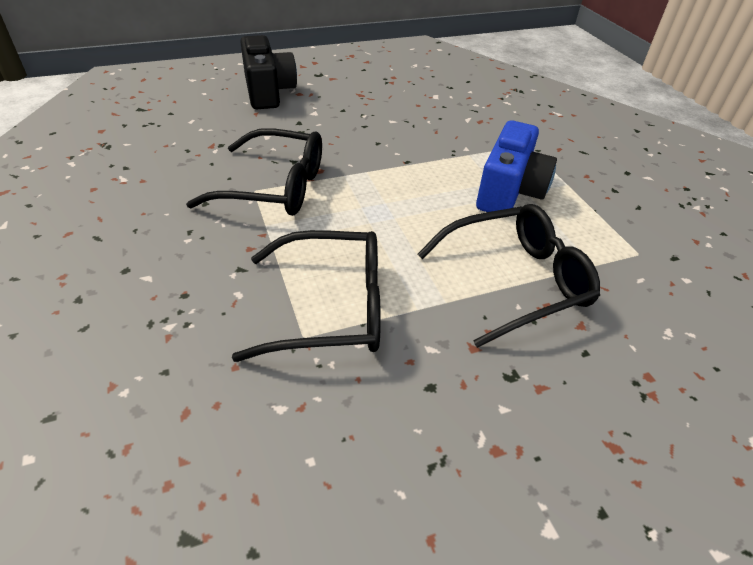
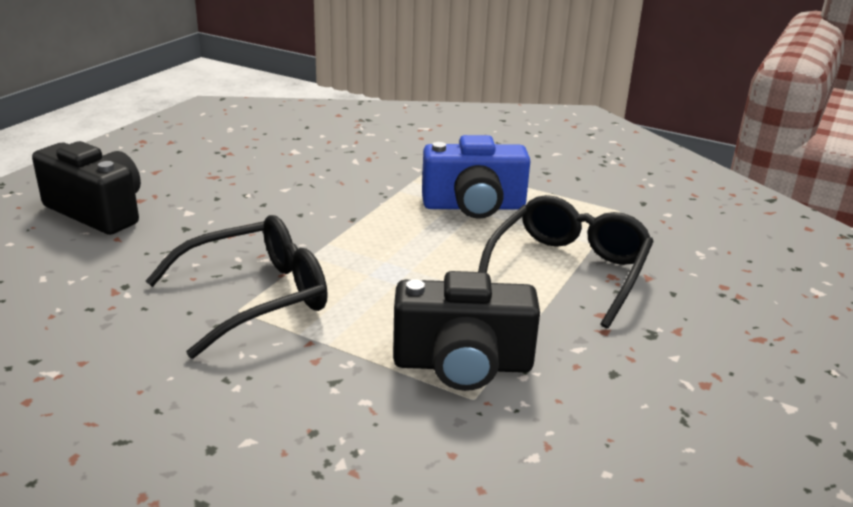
camera: 40 degrees left, 15 degrees down
black glasses [232,230,381,362] -> black camera [393,271,540,391]
blue camera [476,120,557,212] -> blue camera turned 105 degrees clockwise [422,135,530,219]

